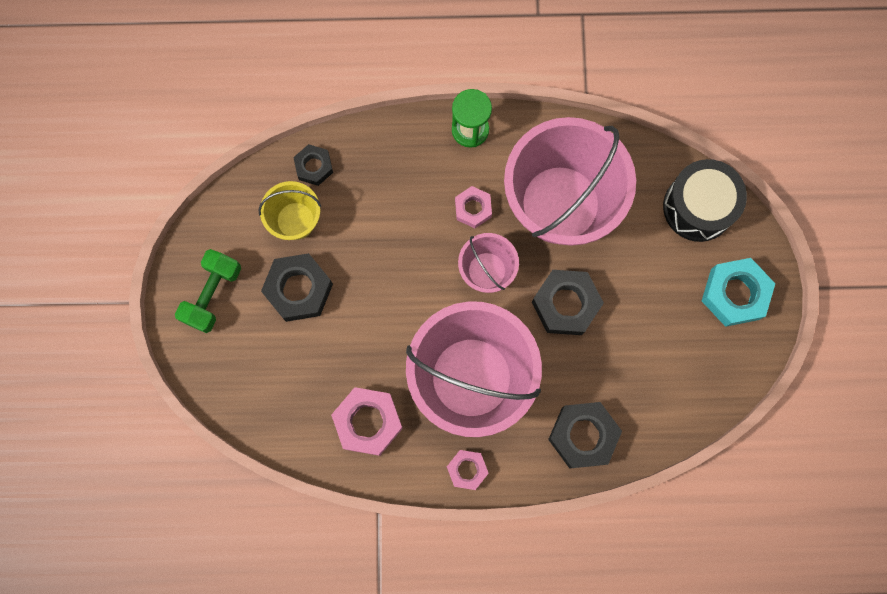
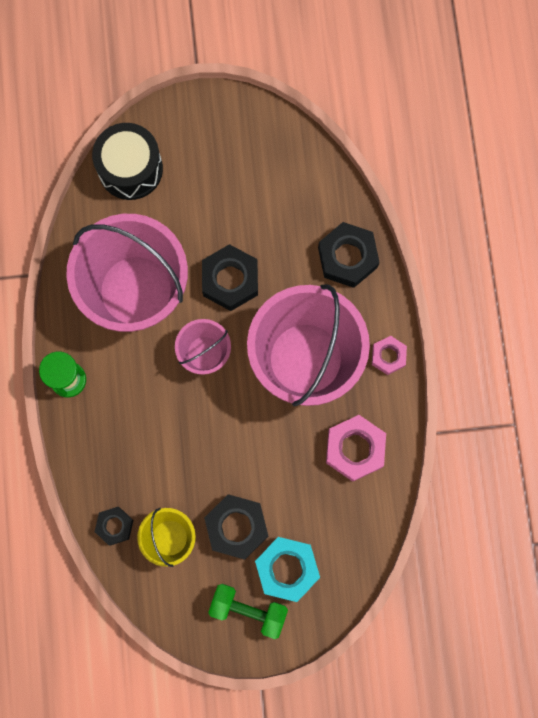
camera: 95 degrees left, 0 degrees up
pink nut [455,186,492,228] -> none
turquoise nut [702,258,775,327] -> turquoise nut moved to [255,537,320,602]

